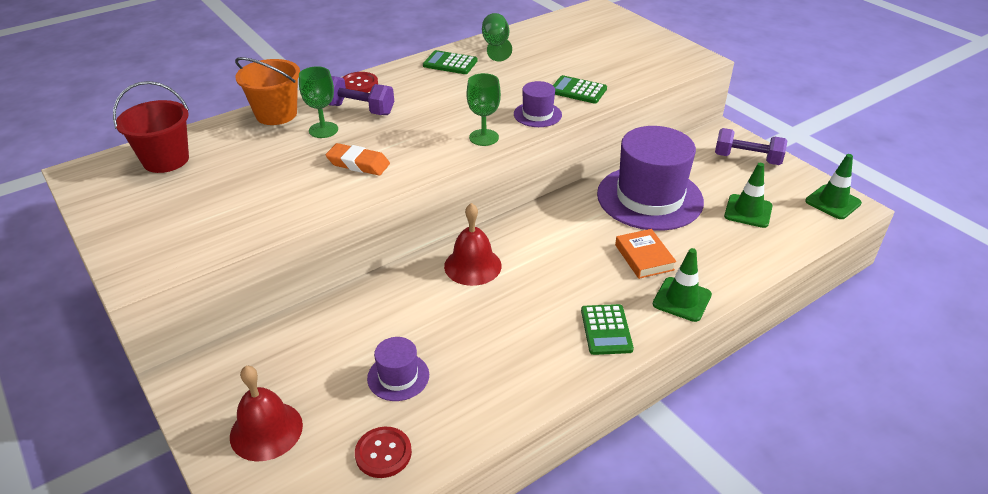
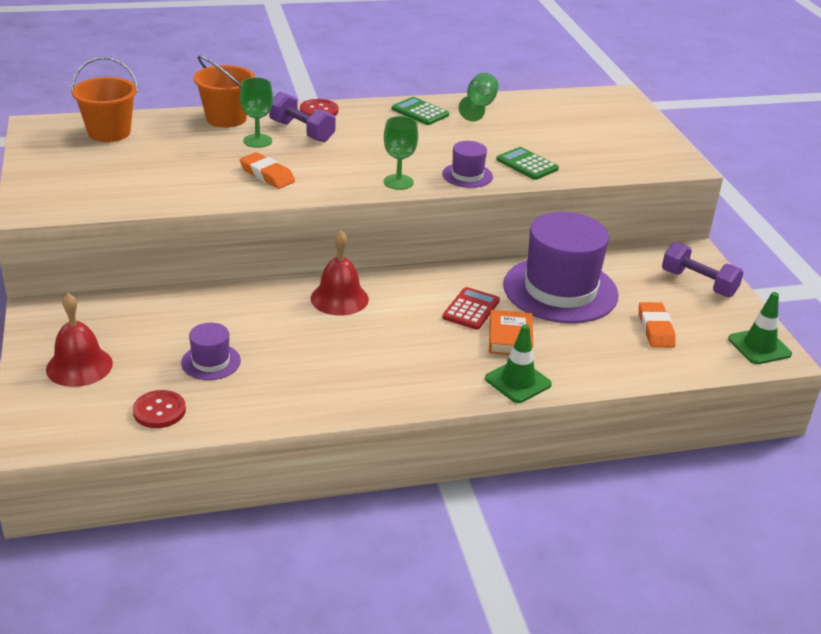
camera: 20 degrees right, 5 degrees down
red bucket [113,81,189,173] -> orange bucket [71,57,138,142]
green calculator [581,304,634,355] -> none
green traffic cone [724,163,773,228] -> orange eraser [639,302,676,348]
none -> red calculator [442,287,500,330]

